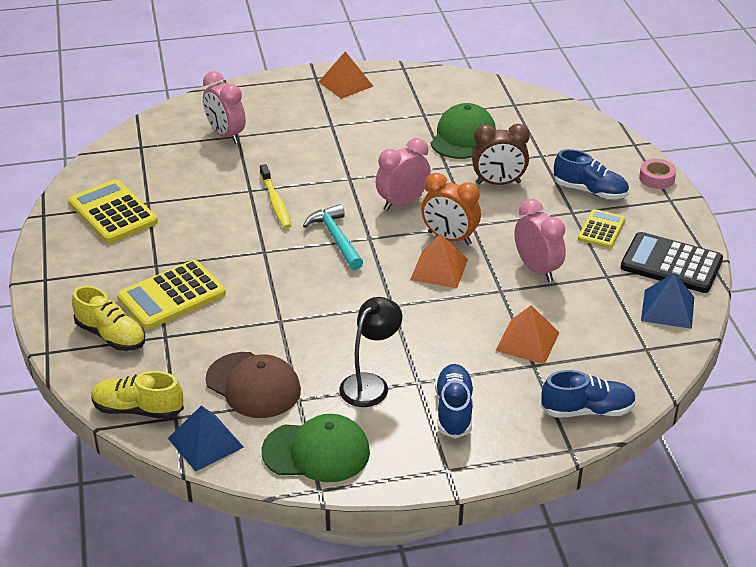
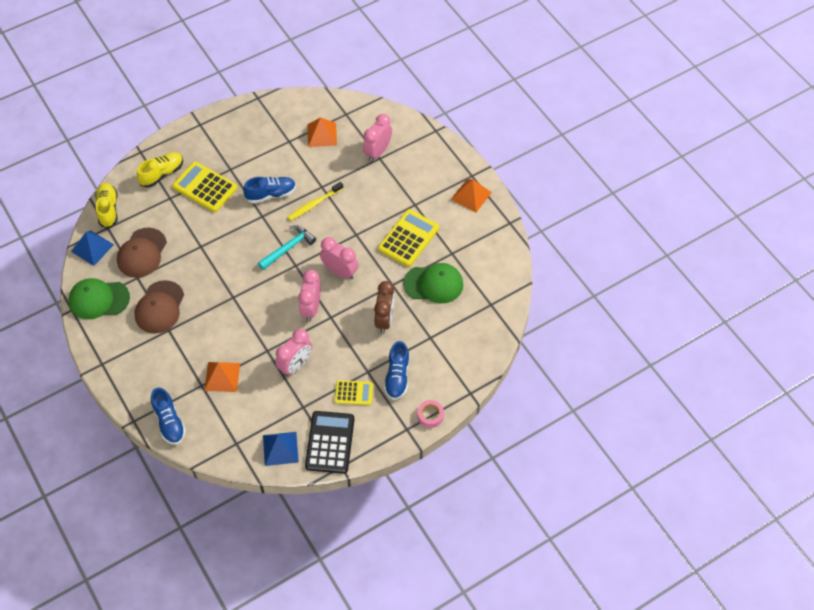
camera: 70 degrees right, 20 degrees up
yellow calculator [68,179,158,243] -> yellow calculator moved to [378,209,439,267]
yellow shoe [72,286,146,351] -> yellow shoe turned 150 degrees counterclockwise [137,152,183,188]
green cap [262,414,370,482] -> green cap turned 105 degrees clockwise [69,278,130,319]
black lamp [339,297,402,407] -> brown cap [135,280,184,333]
orange pyramid [410,234,468,288] -> orange pyramid moved to [307,117,337,147]
orange clock [421,173,481,245] -> pink clock [298,270,321,322]
blue shoe [435,364,473,439] -> blue shoe moved to [243,177,296,203]
brown clock [472,124,530,185] -> brown clock turned 150 degrees counterclockwise [374,281,395,333]

